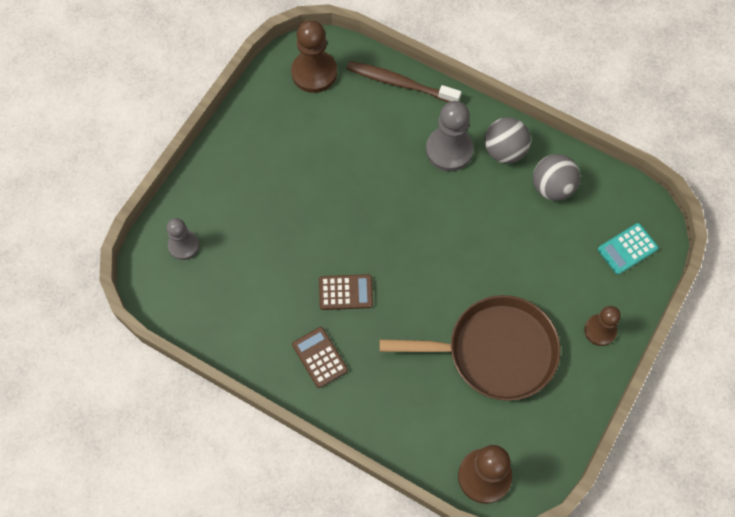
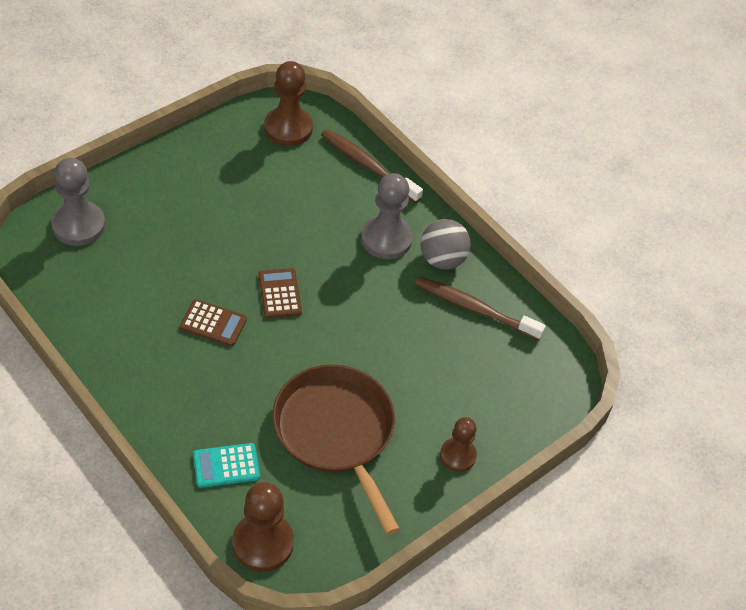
camera: 15 degrees right, 15 degrees down
grey pawn [166,218,199,260] -> grey pawn [51,158,105,246], size x1.58
brown calculator [292,327,348,388] -> brown calculator moved to [258,268,302,318]
brown pan [379,295,561,401] -> brown pan turned 135 degrees counterclockwise [272,364,400,535]
grey ball [533,154,580,201] -> brown toothbrush [415,276,546,340]
turquoise calculator [598,223,659,275] -> turquoise calculator moved to [193,443,260,488]

